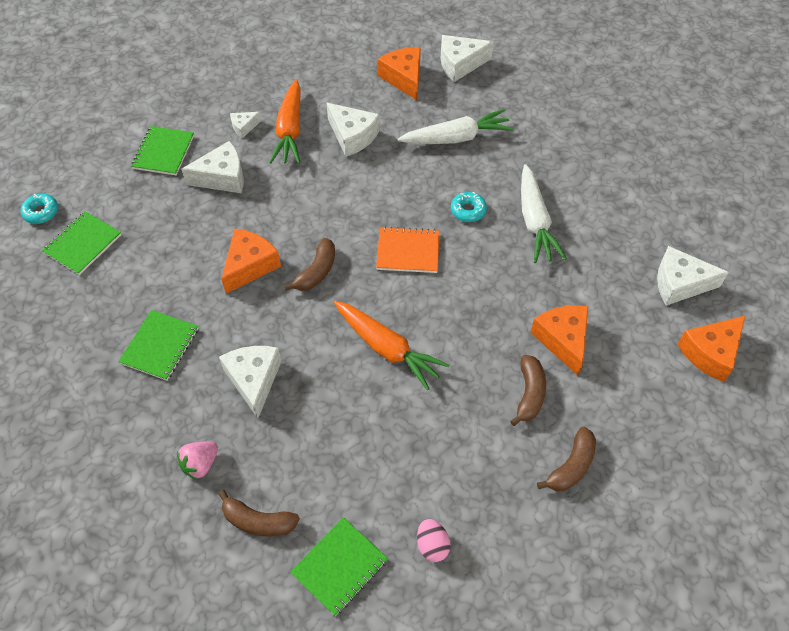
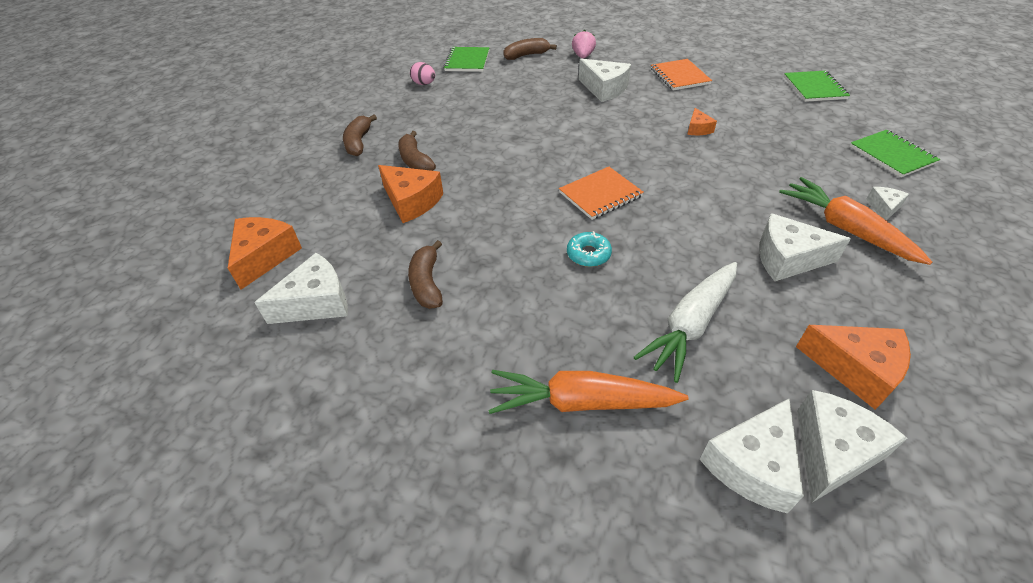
camera: 145 degrees right, 10 degrees down
turquoise donut [21,194,58,224] -> none
green notebook [118,310,199,381] -> orange notebook [651,59,712,90]
white cheese [181,141,244,193] -> white cheese moved to [700,399,804,514]
orange cheese [221,229,281,293] -> orange cheese [687,108,717,135], size x0.54
brown banana [284,238,335,291] -> brown banana moved to [408,240,443,309]
orange carrot [334,301,450,390] -> orange carrot moved to [488,370,689,414]
white carrot [521,164,567,263] -> none

